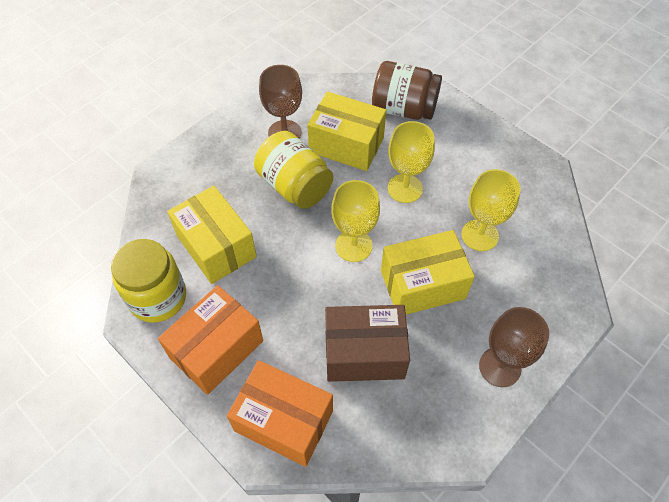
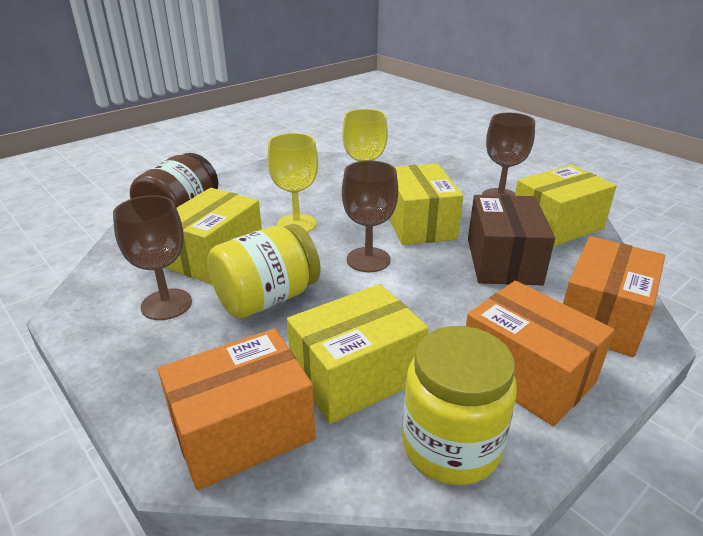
camera: 85 degrees left, 25 degrees down
yellow goblet [331,180,380,262] -> brown goblet [342,160,398,272]
none -> orange box [158,328,316,490]
none -> yellow box [515,165,617,247]

